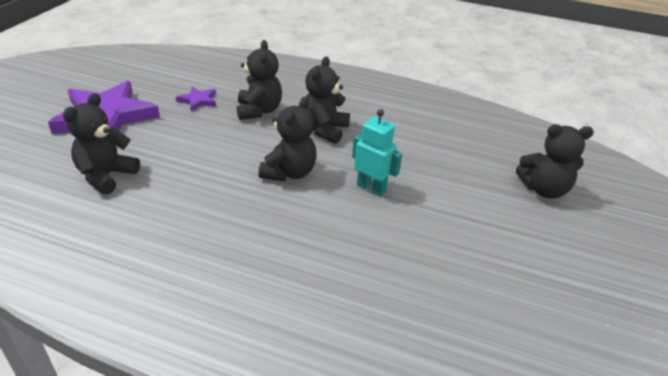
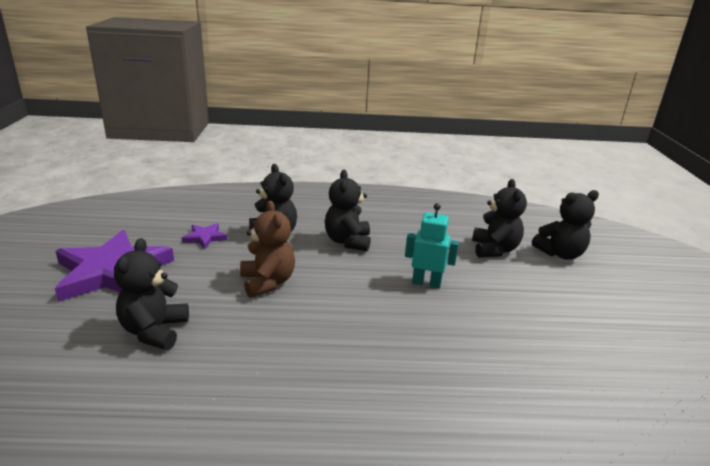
camera: 20 degrees left, 10 degrees down
black teddy bear [259,97,317,181] -> black teddy bear moved to [472,179,527,258]
none -> brown teddy bear [240,201,295,298]

